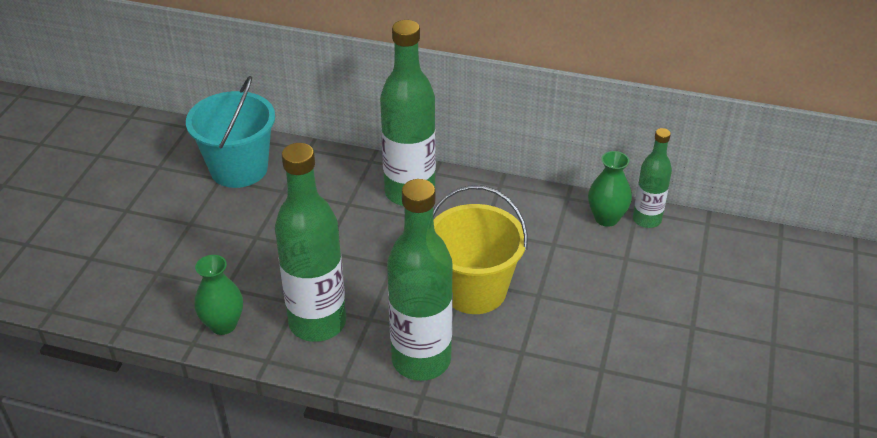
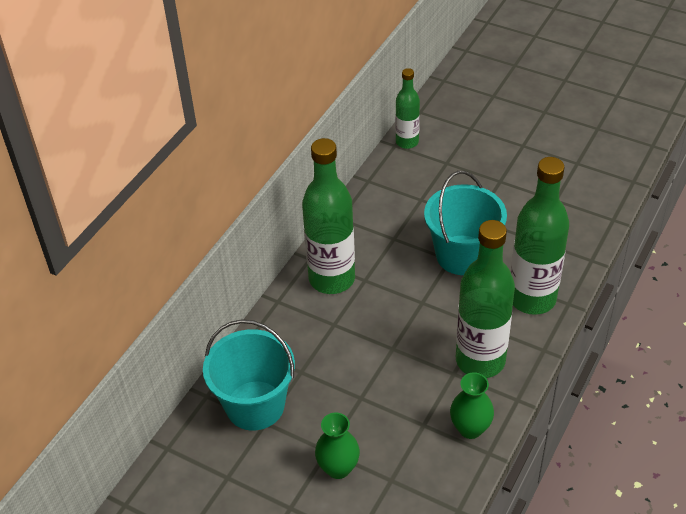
camera: 75 degrees left, 5 degrees up
yellow bucket [433,185,528,314] -> turquoise bucket [424,171,507,275]
green vase [588,151,632,227] -> green vase moved to [315,413,360,479]

